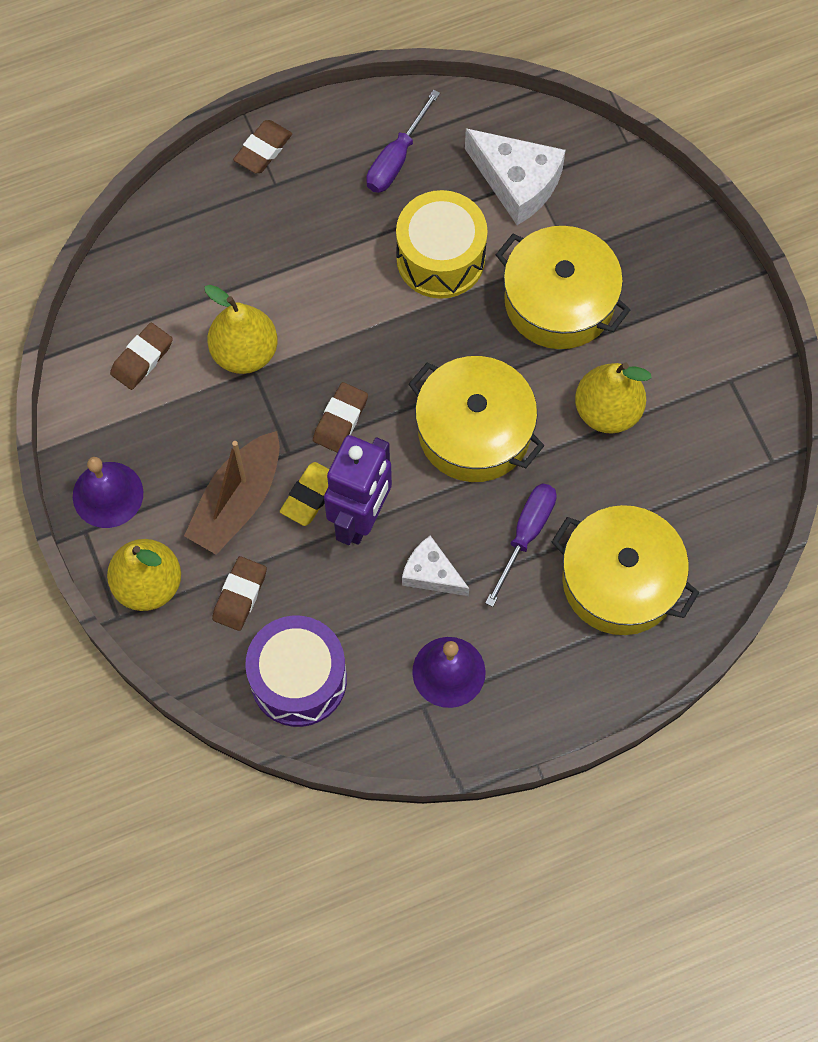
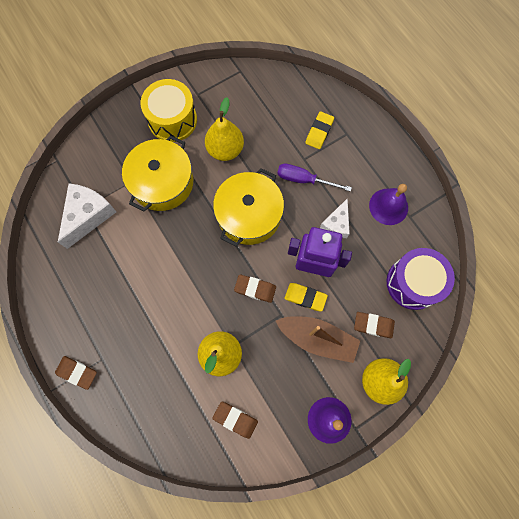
camera: 100 degrees left, 5 degrees up
purple screwdriver [366,90,440,193] -> none
yellow drum [396,190,488,299] -> yellow drum moved to [141,79,197,142]
yellow pot [552,505,700,635] -> yellow eraser [305,111,334,149]

